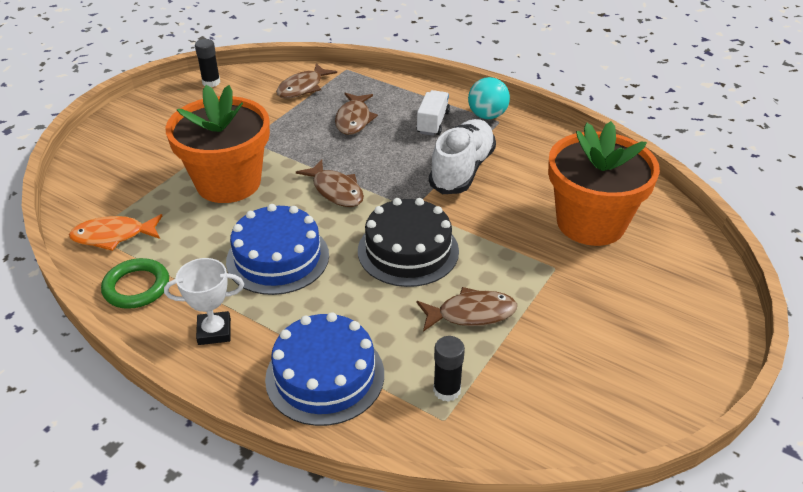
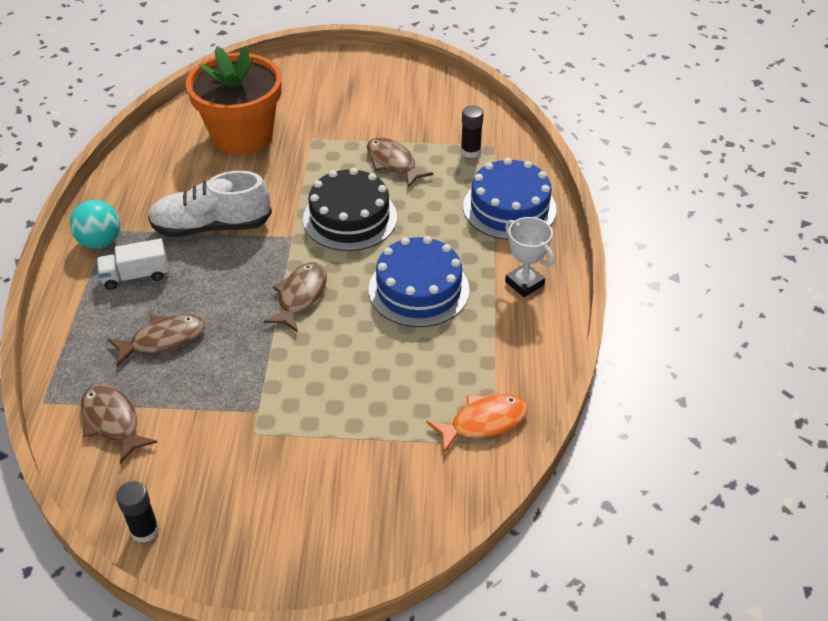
camera: 120 degrees left, 5 degrees up
orange fish [69,214,162,251] -> orange fish turned 75 degrees counterclockwise [427,394,528,453]
green ring [101,258,169,309] -> none
orange flower pot [166,85,270,203] -> none
brown fish [276,63,337,99] -> brown fish turned 135 degrees counterclockwise [81,385,158,464]

